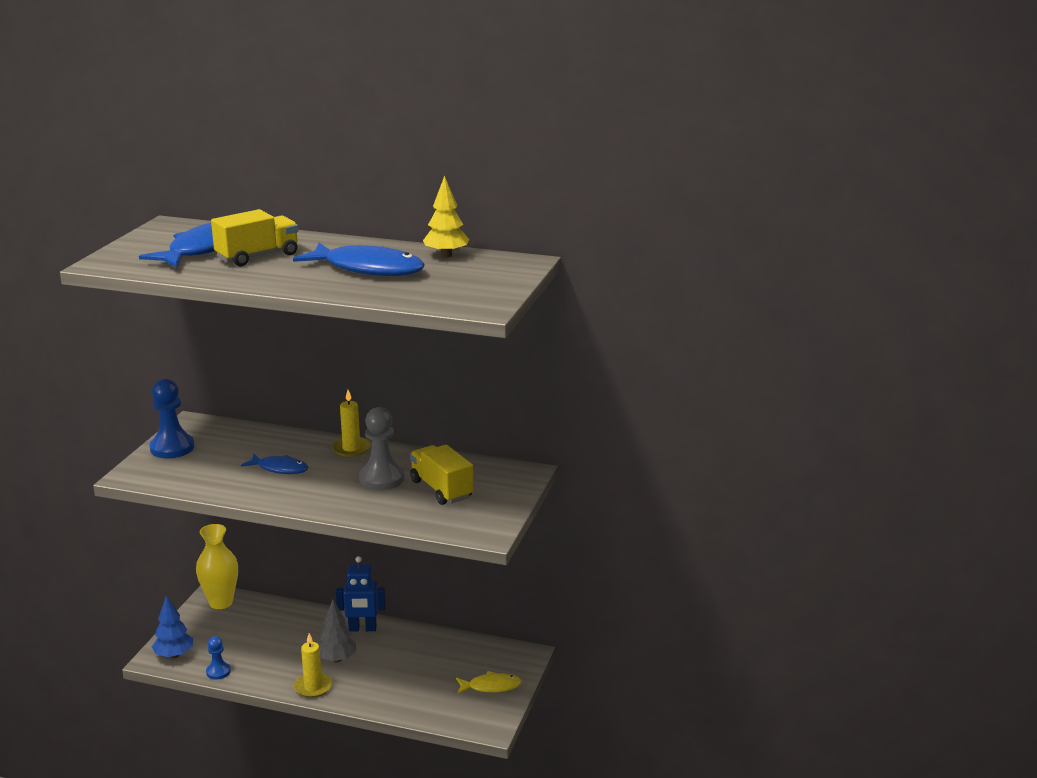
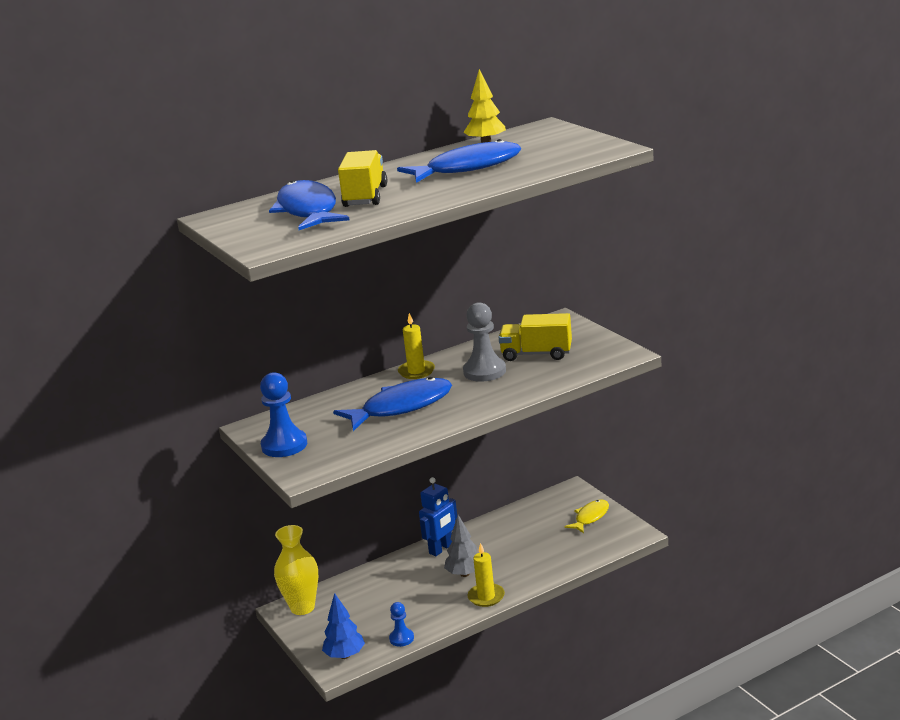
camera: 45 degrees left, 0 degrees up
blue fish [241,454,308,474] -> blue fish [333,377,452,431], size x1.80

